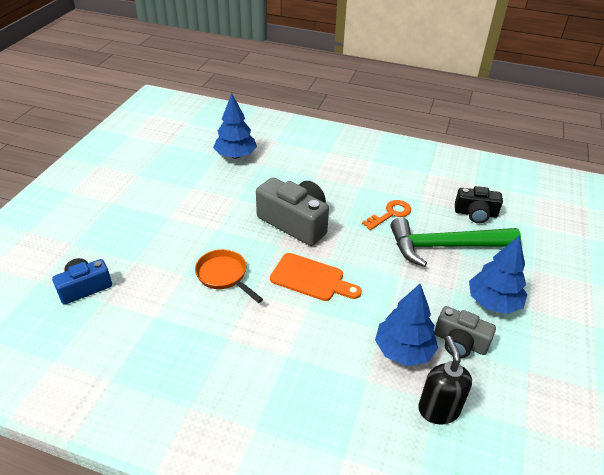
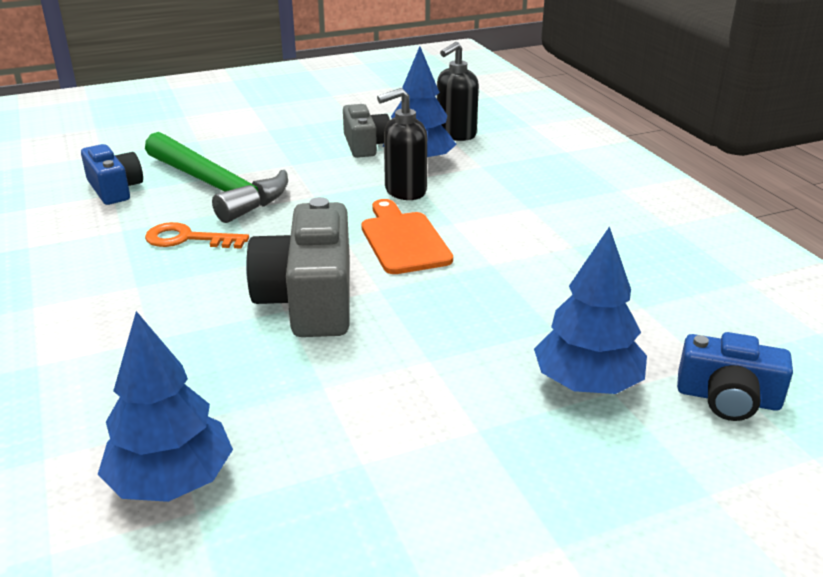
camera: 130 degrees left, 10 degrees down
orange pan [195,249,263,303] -> none
black camera [455,186,503,223] -> blue camera [81,144,143,205]
blue tree [469,235,527,314] -> blue tree moved to [534,226,647,394]
none -> black soap dispenser [377,88,427,200]

